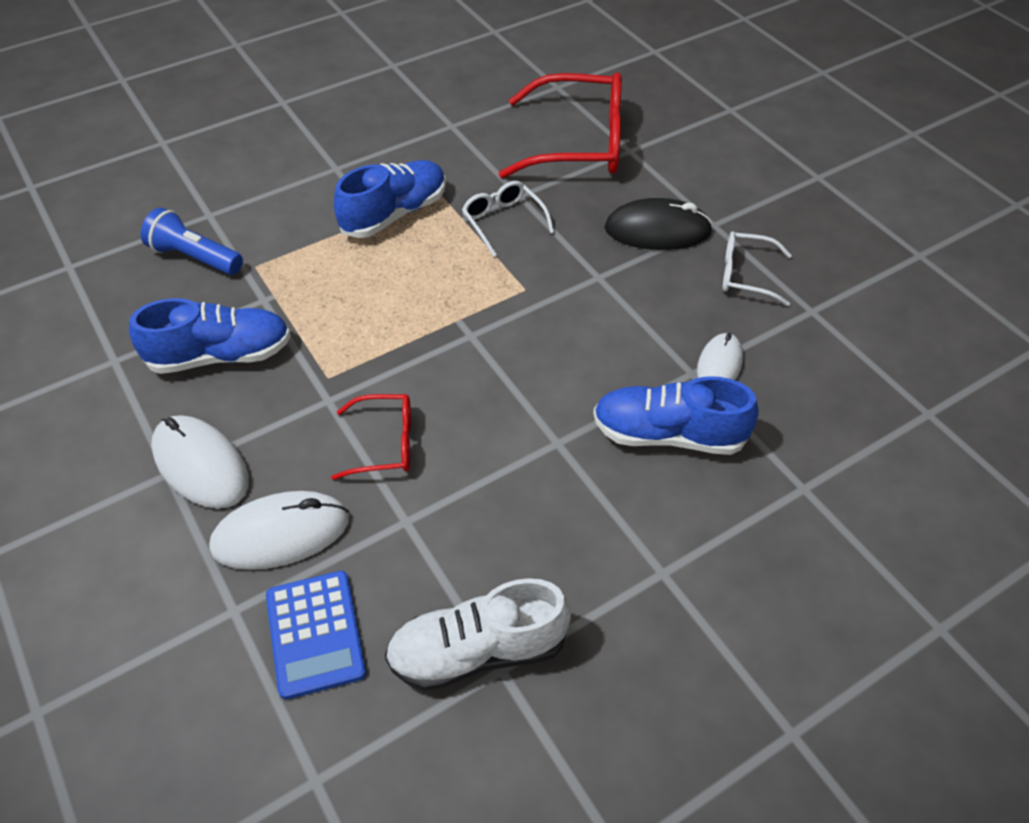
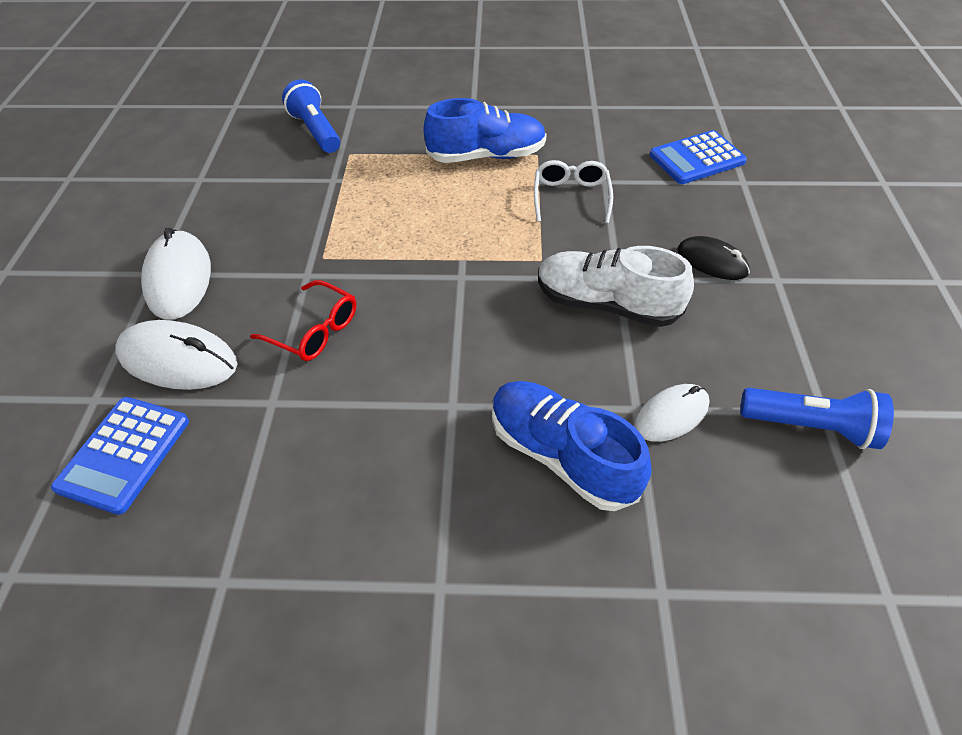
camera: 35 degrees right, 0 degrees up
blue shoe [129,298,291,374] -> none
white shoe [385,578,571,691] -> white shoe moved to [538,246,694,327]
red glasses [499,72,622,178] -> blue calculator [650,130,747,184]
black mouse [604,198,713,250] -> black mouse [677,236,750,280], size x0.64
white glasses [723,231,792,306] -> none
none -> blue flashlight [740,388,894,449]

